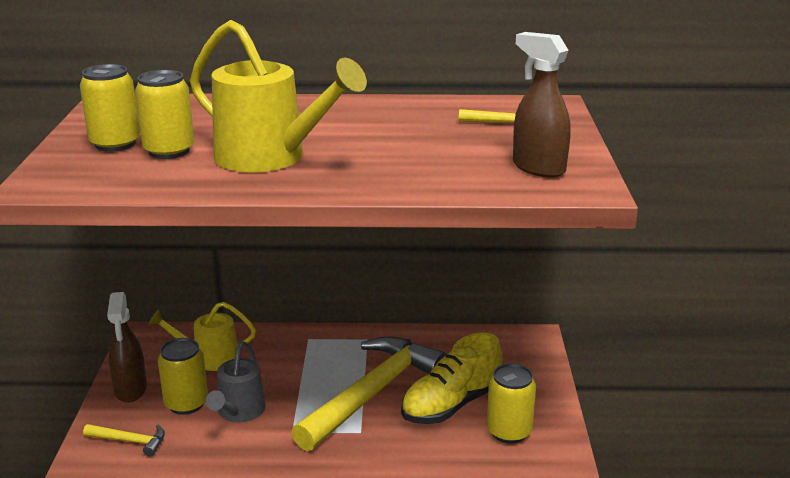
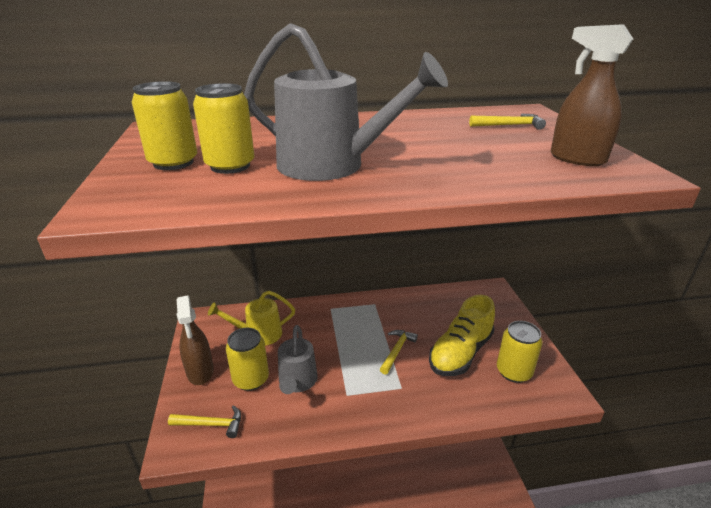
camera: 10 degrees left, 5 degrees up
yellow watering can [190,20,367,172] -> grey watering can [244,23,448,181]
yellow hammer [291,336,447,451] -> yellow hammer [380,330,418,375], size x0.41

